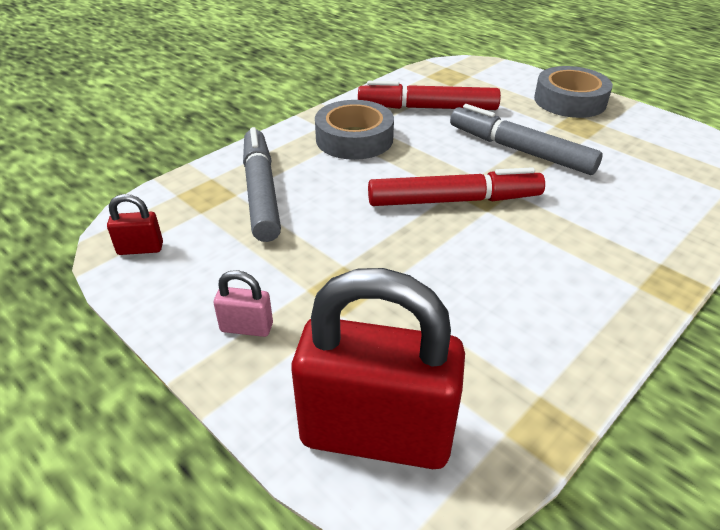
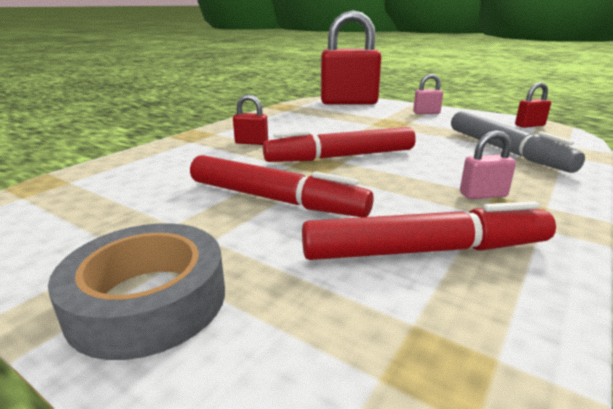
camera: 170 degrees right, 15 degrees down
grey tape [315,100,394,160] -> pink padlock [460,130,516,199]
grey marker [450,104,602,175] -> red marker [190,155,374,217]
none -> red padlock [233,94,268,145]

